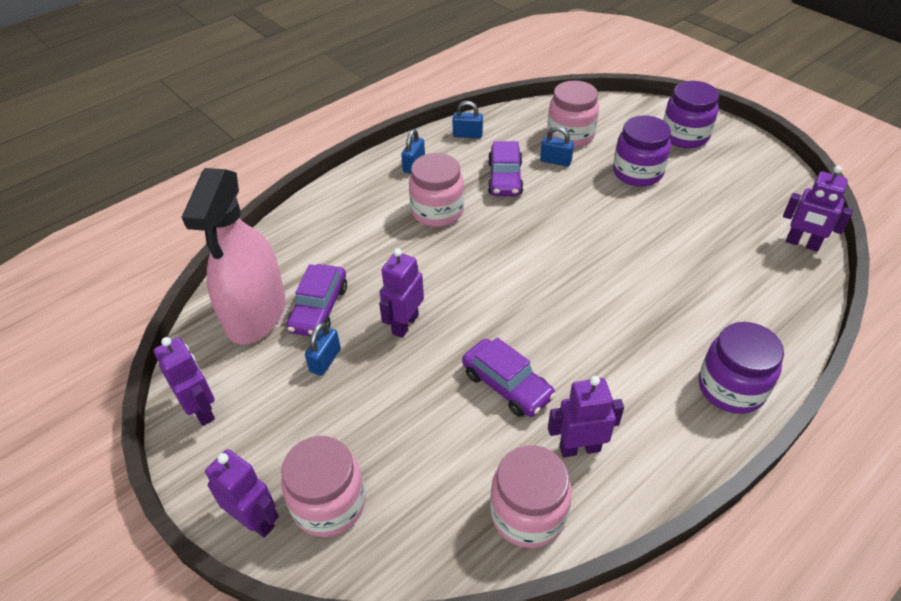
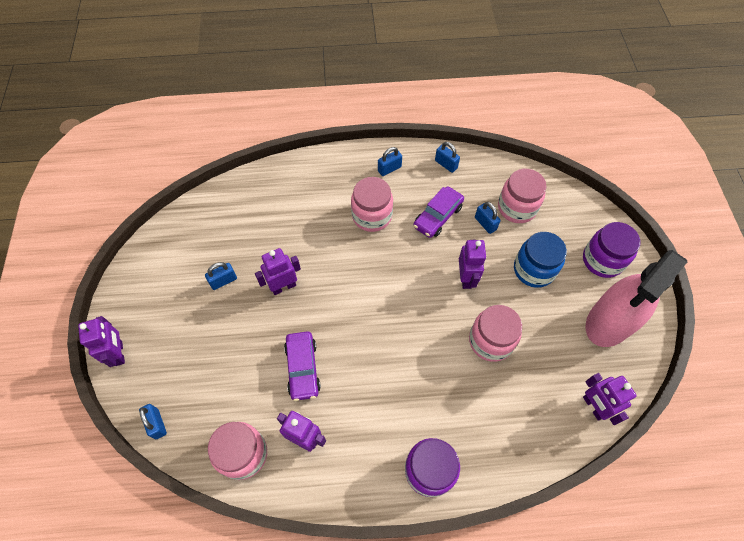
camera: 35 degrees right, 15 degrees up
purple robot [154,337,215,426] -> purple robot moved to [459,240,486,289]
pink spray bottle [182,168,285,345] -> pink spray bottle moved to [586,250,687,347]
pink jar [281,436,366,537] -> pink jar moved to [469,305,522,362]
purple car [286,264,347,337] -> none
purple jar [613,115,671,187] -> blue jar [514,232,567,288]
none -> blue padlock [139,404,167,439]

